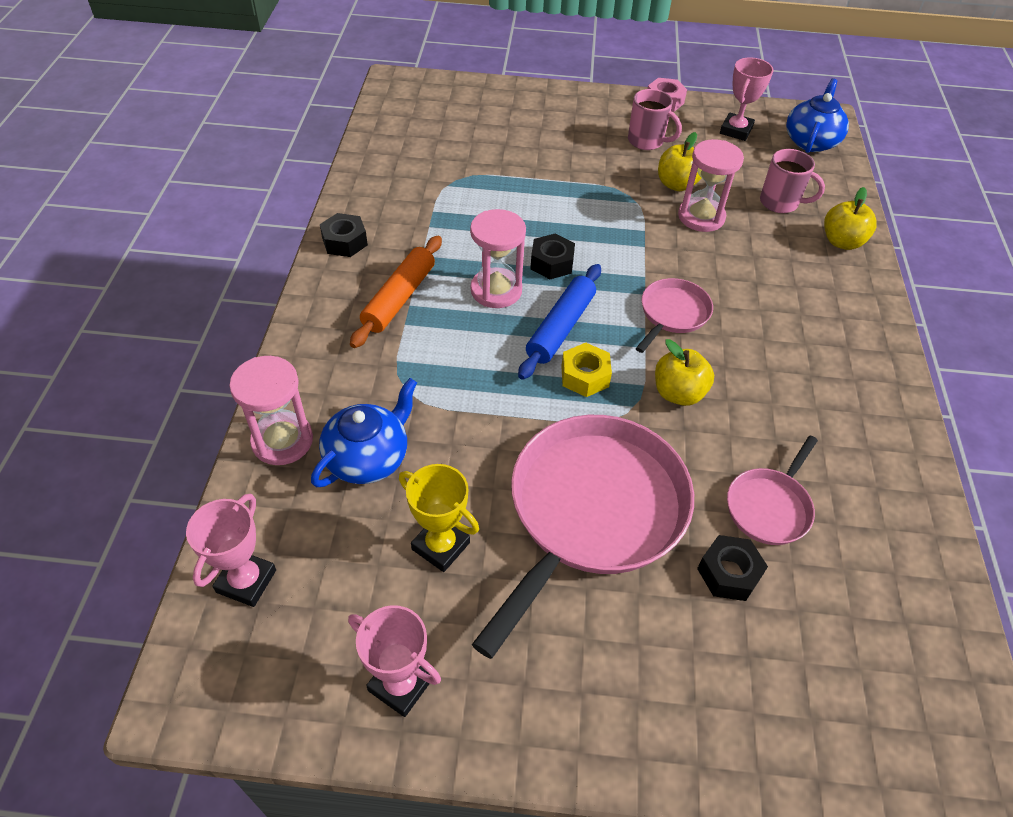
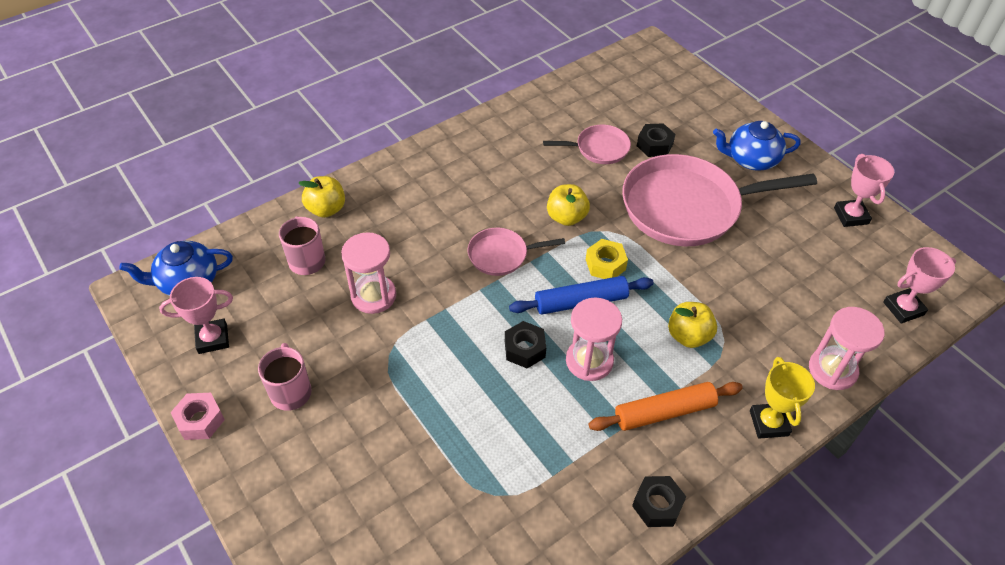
camera: 130 degrees left, 0 degrees up
blue teapot [311,378,417,487] -> blue teapot moved to [713,121,801,171]
yellow trophy [399,464,479,572] -> yellow trophy moved to [750,357,815,439]
yellow apple [658,132,701,191] -> yellow apple moved to [668,302,717,348]

